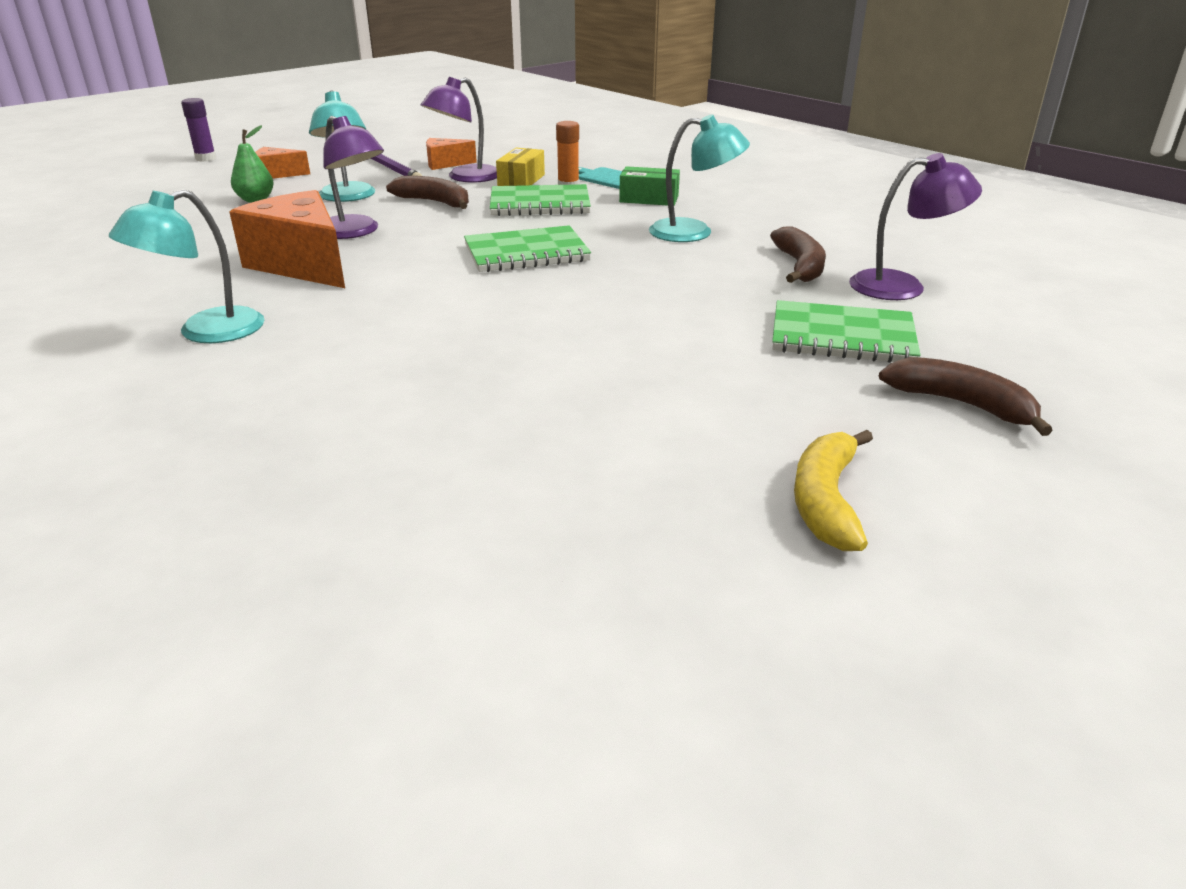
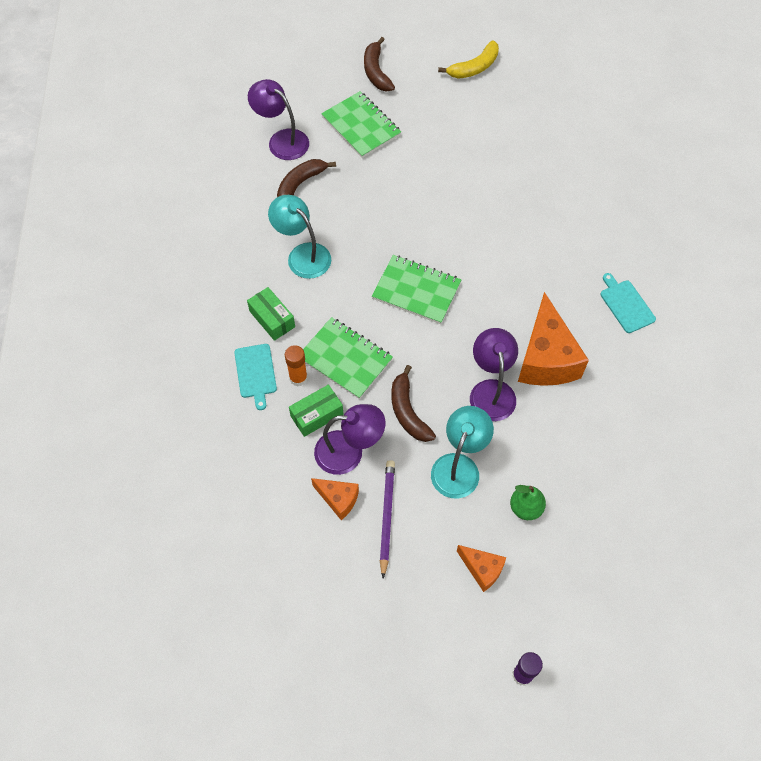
camera: 140 degrees left, 30 degrees up
turquoise lamp [109,189,265,343] -> turquoise cutting board [600,273,656,333]
yellow box [496,148,545,186] -> green box [289,385,343,437]

